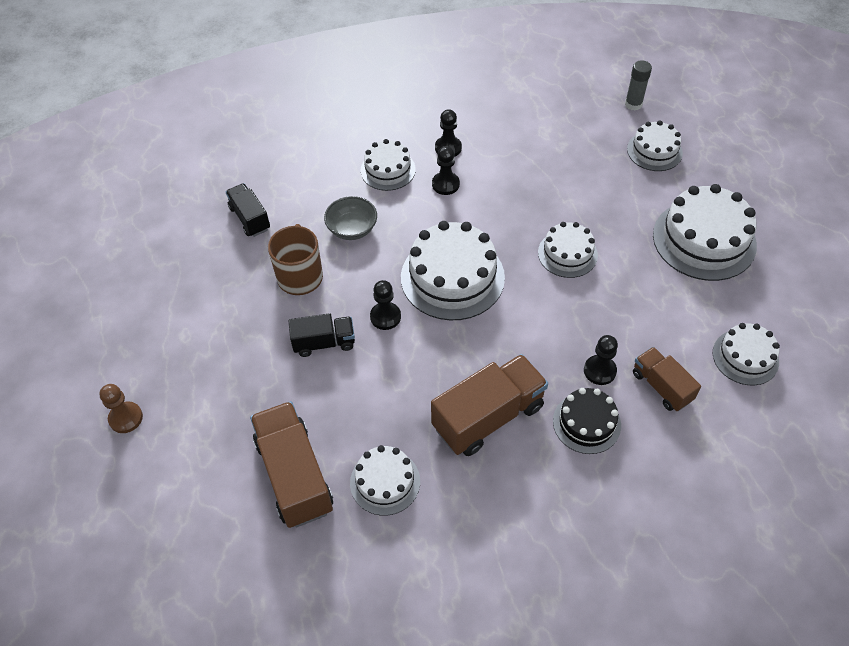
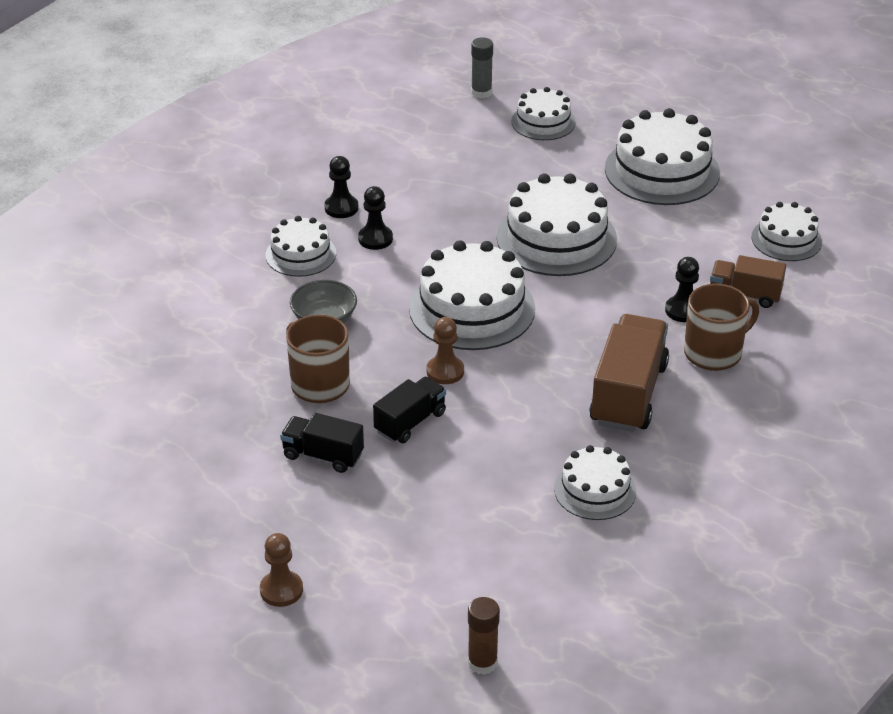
camera: 40 degrees left, 15 degrees down
black truck [226,183,270,237] -> black truck moved to [280,413,364,473]
brown truck [250,401,333,528] -> none
black pawn [370,280,401,330] -> brown pawn [427,317,464,384]
white cake [538,222,598,278] -> white cake [497,173,617,276], size x1.72
black cake [553,388,621,454] -> brown mug [684,284,759,371]
none -> brown glue stick [468,597,500,675]

